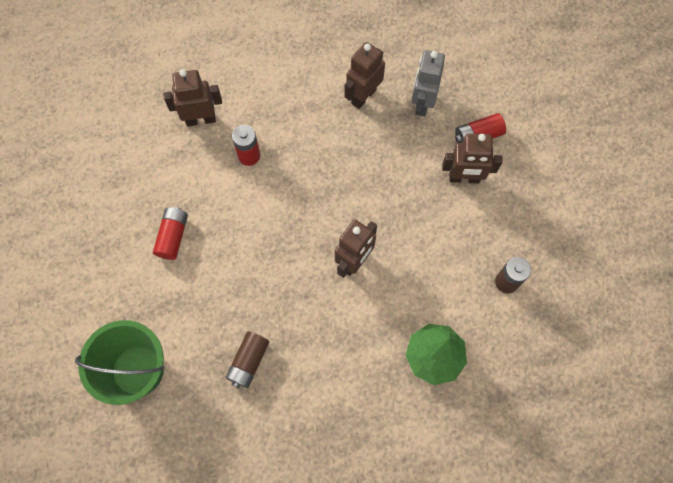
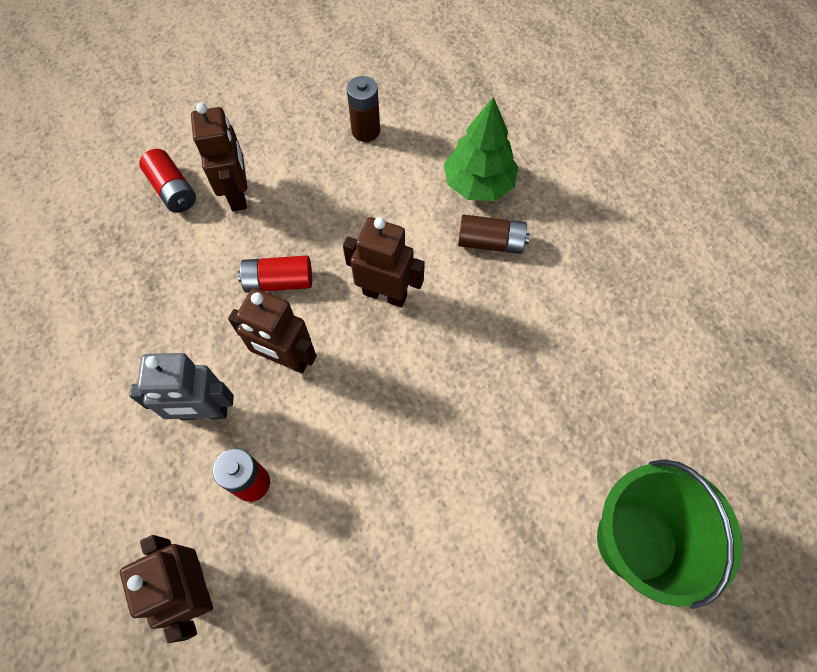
camera: 105 degrees left, 5 degrees down
red battery [153,207,188,260] -> red battery moved to [238,255,312,293]
brown battery [226,332,269,388] -> brown battery moved to [458,215,530,254]
brown robot [344,42,385,109] -> brown robot moved to [228,288,317,373]
grey robot [412,50,445,116] -> grey robot moved to [129,353,234,420]

